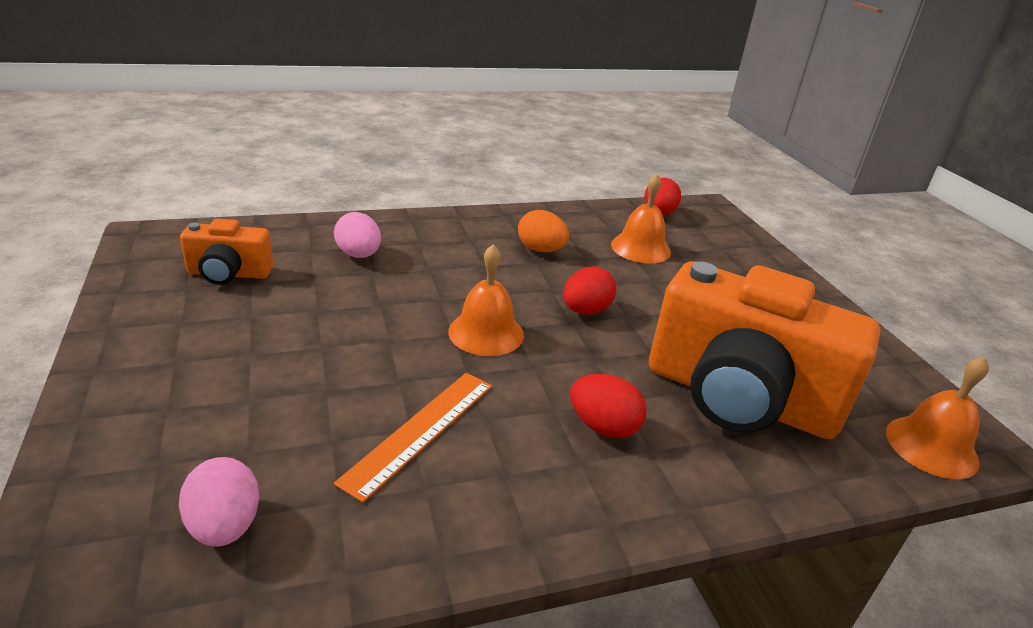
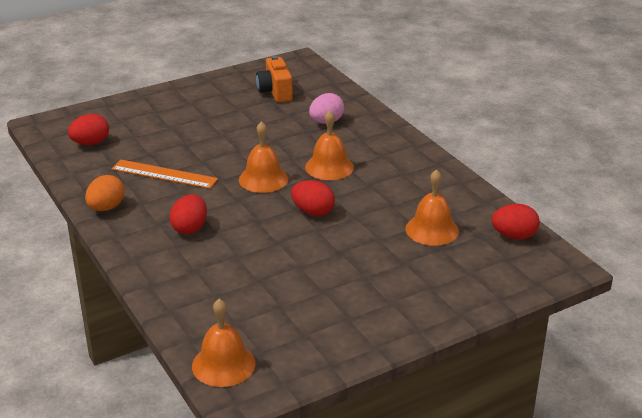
camera: 80 degrees right, 0 degrees up
pink egg [179,457,259,547] -> red egg [68,114,109,145]
orange egg [518,210,569,252] -> orange egg moved to [85,175,125,211]
orange camera [649,261,880,439] -> none
none -> orange bell [305,110,354,180]

